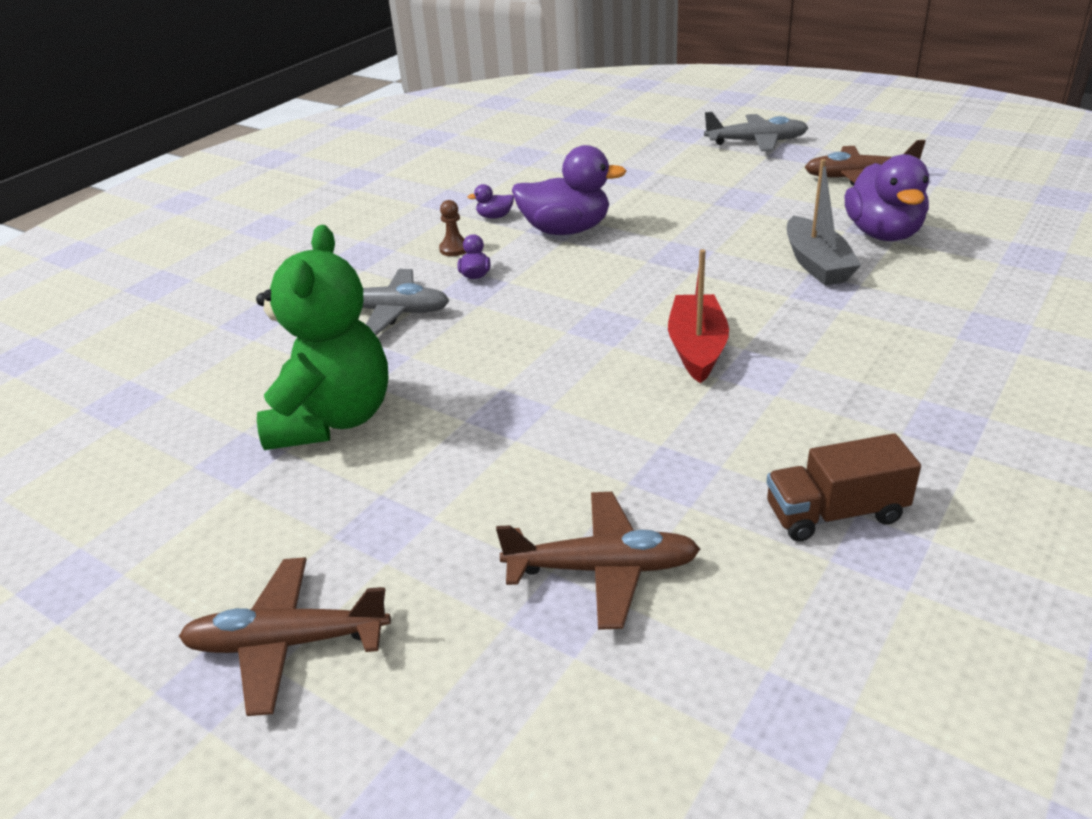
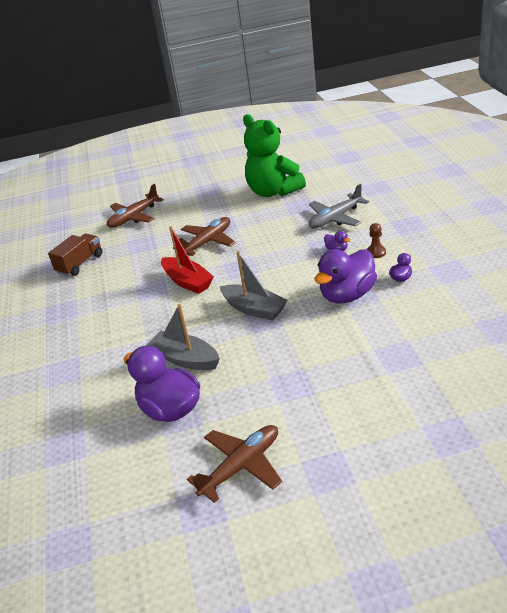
camera: 135 degrees right, 0 degrees up
brown plane [179,557,391,716] -> brown plane moved to [173,217,236,256]
grey plane [704,112,808,151] -> none
none -> grey boat [220,251,287,321]

